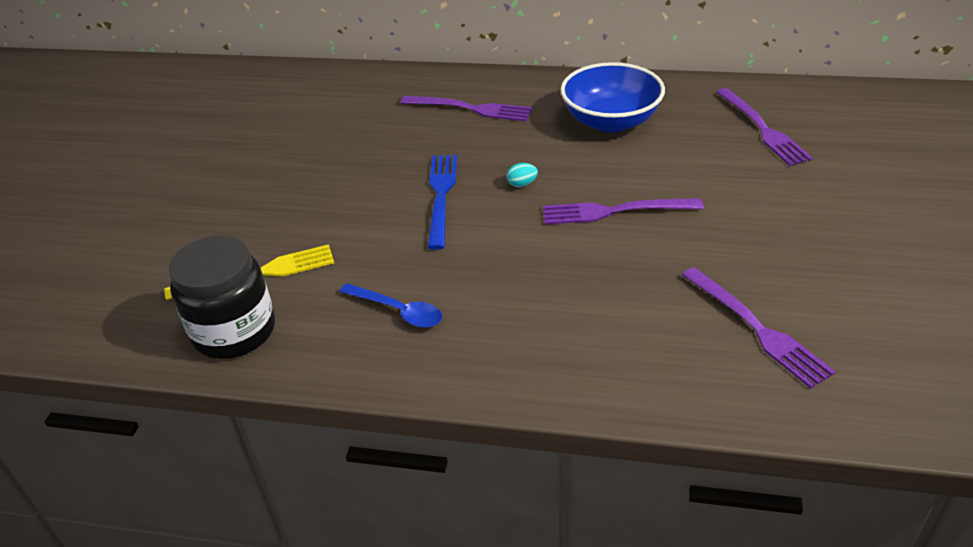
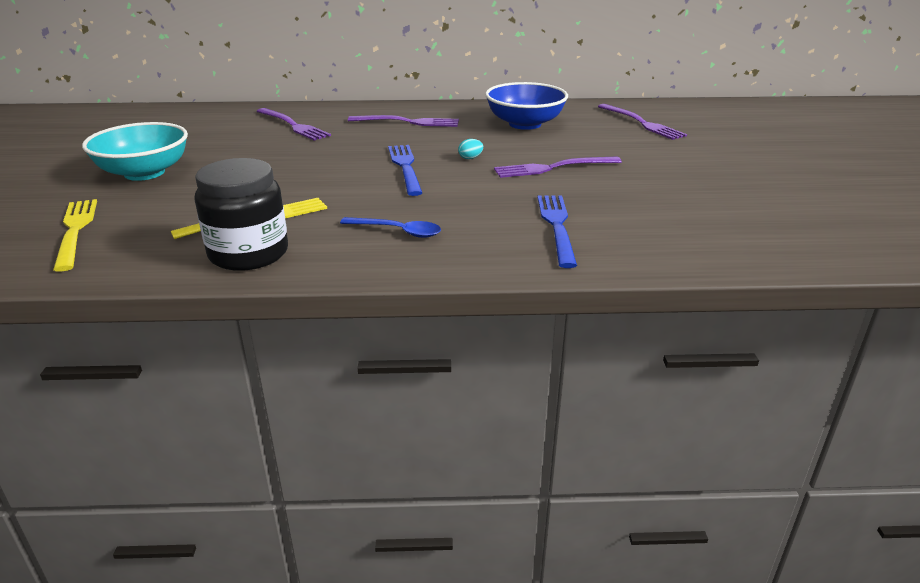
camera: 15 degrees left, 10 degrees down
purple fork [682,267,835,389] -> purple fork moved to [257,108,331,141]
none -> yellow fork [53,199,97,272]
none -> turquoise bowl [82,122,188,181]
none -> blue fork [538,196,577,268]

